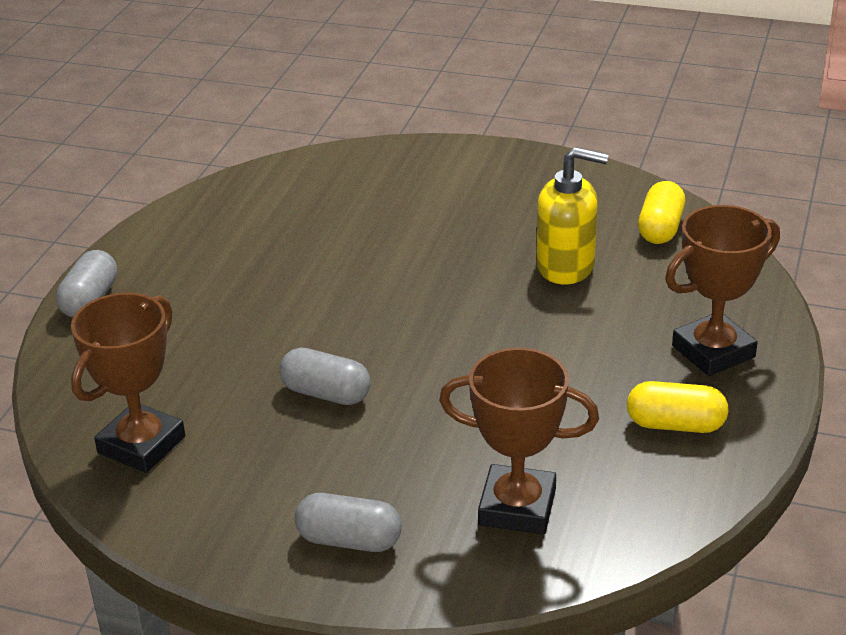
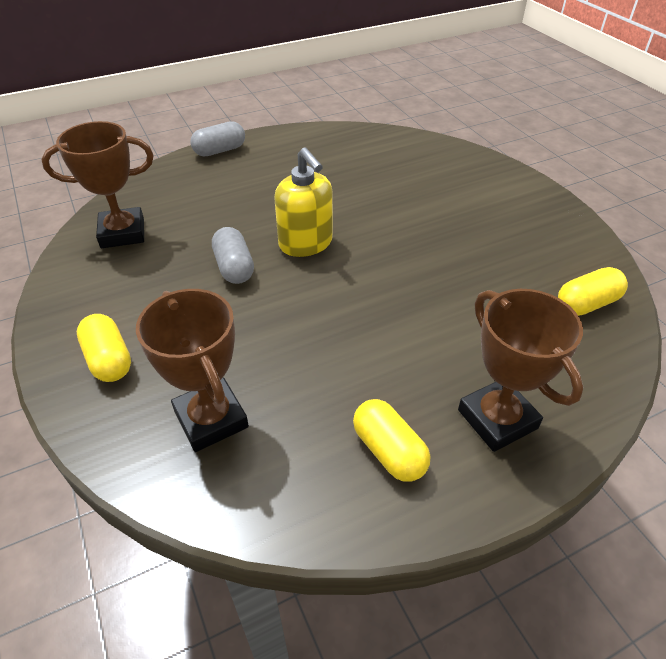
camera: 45 degrees right, 10 degrees up
grey capsule [295,493,402,552] -> yellow capsule [77,314,131,382]
yellow soap dispenser [536,147,609,285] -> yellow soap dispenser moved to [274,147,333,257]
brown trophy [665,205,780,376] -> brown trophy turned 45 degrees clockwise [458,289,584,452]

